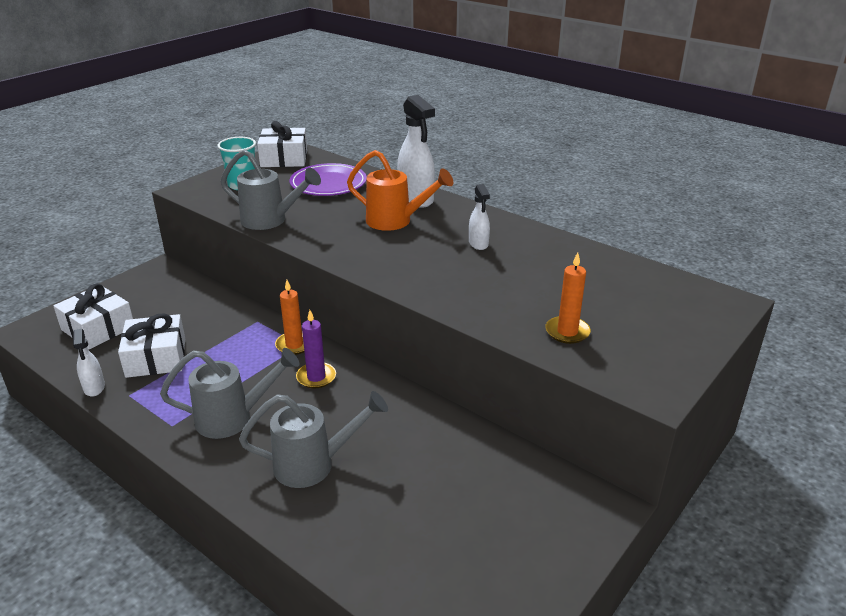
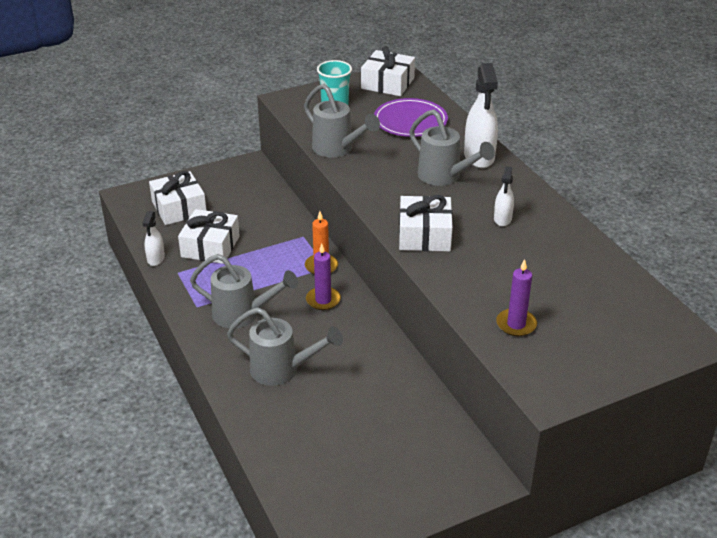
camera: 25 degrees right, 5 degrees up
orange watering can [347,150,453,231] -> grey watering can [409,109,495,186]
orange candle [545,252,591,344] -> purple candle [496,259,537,336]
none -> white gift [399,195,453,252]

